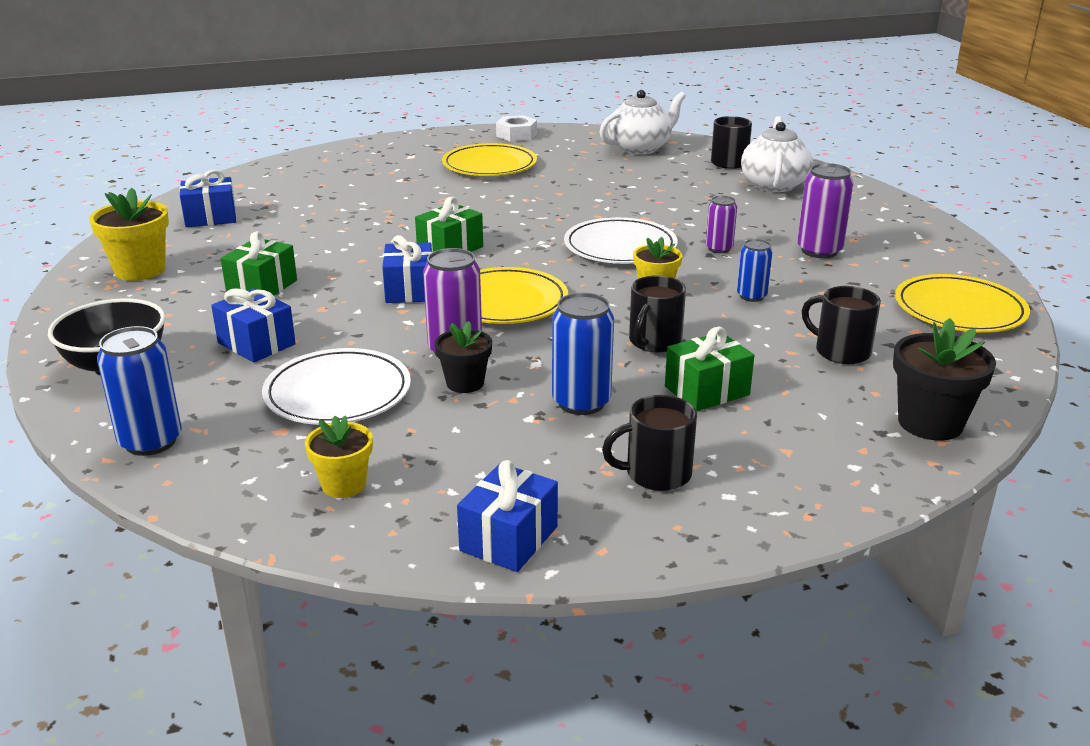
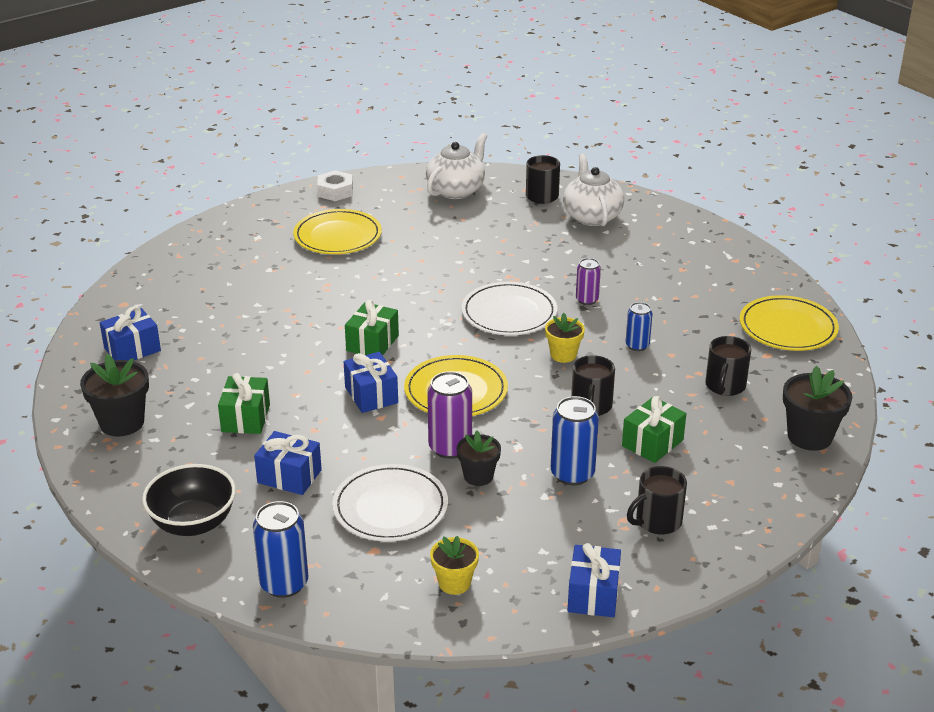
camera: 20 degrees left, 5 degrees up
yellow flower pot [89,188,169,281] -> black flower pot [80,354,149,437]
purple can [797,163,853,258] -> none
black mug [802,286,881,364] -> black mug turned 90 degrees counterclockwise [705,336,751,396]

